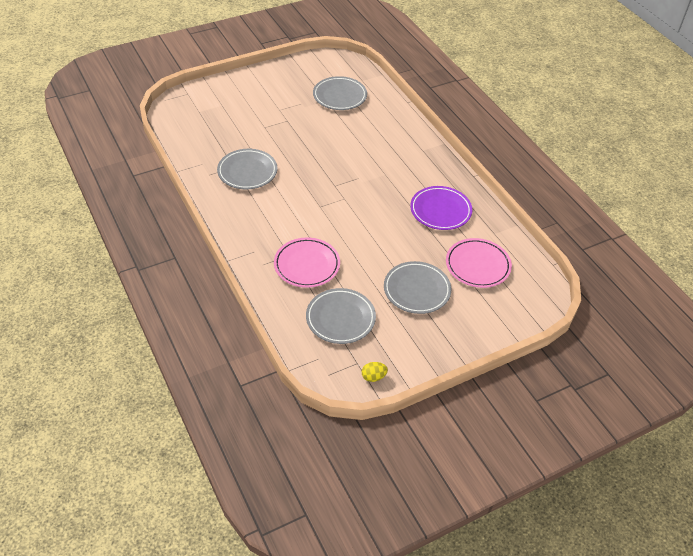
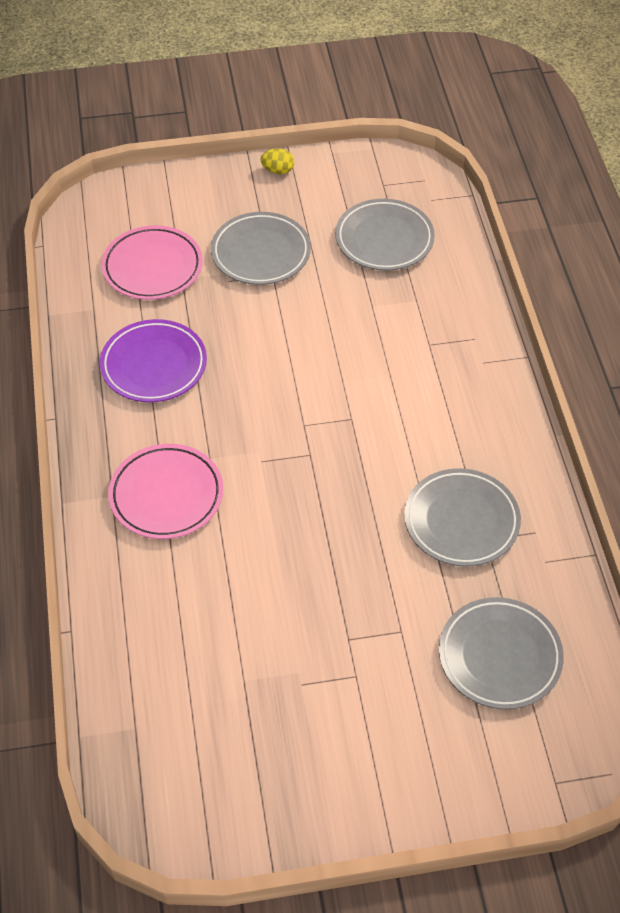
camera: 160 degrees left, 5 degrees up
pink plate [274,238,340,288] -> pink plate moved to [108,444,223,539]
grey plate [313,76,367,110] -> grey plate moved to [439,597,564,709]
yellow egg [362,362,388,382] -> yellow egg moved to [261,148,294,174]

